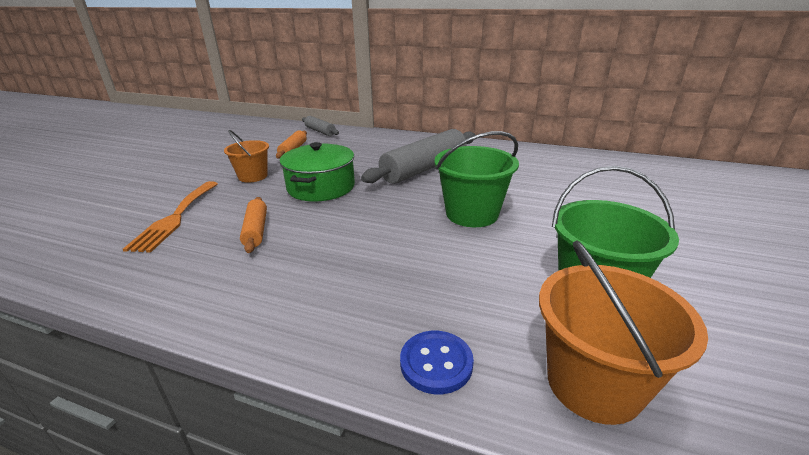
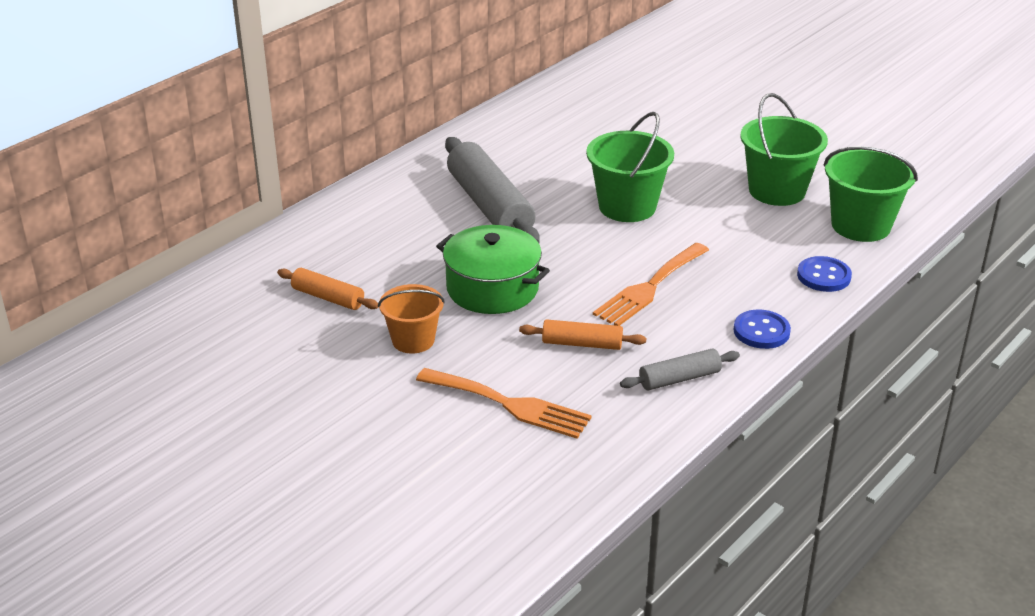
camera: 70 degrees left, 5 degrees up
grey rolling pin [302,116,339,136] -> grey rolling pin moved to [620,349,740,390]
orange bucket [539,241,708,425] -> green bucket [823,146,918,242]
none -> orange fork [593,243,709,326]
none -> blue button [734,310,791,349]

